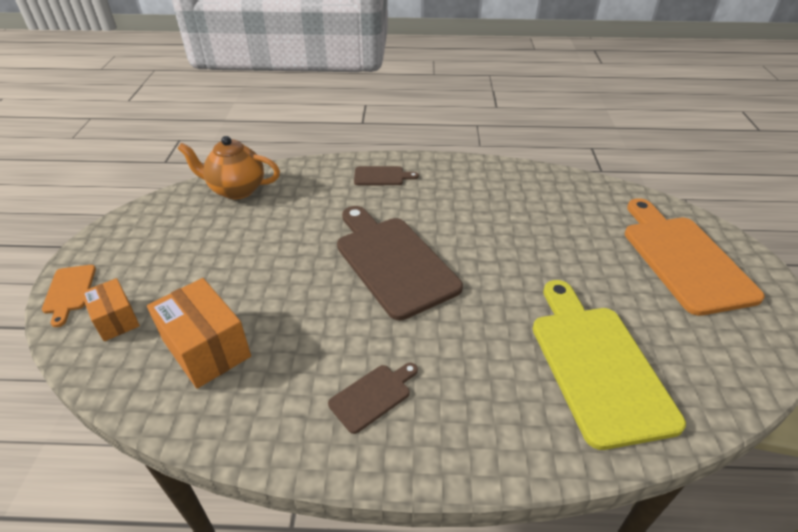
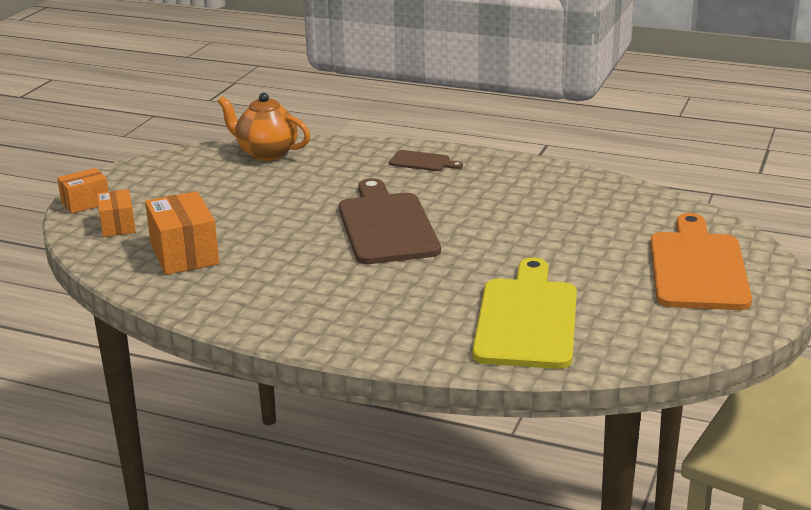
camera: 20 degrees right, 15 degrees down
orange cutting board [42,265,96,327] -> orange box [57,168,109,213]
brown cutting board [328,363,418,434] -> none

